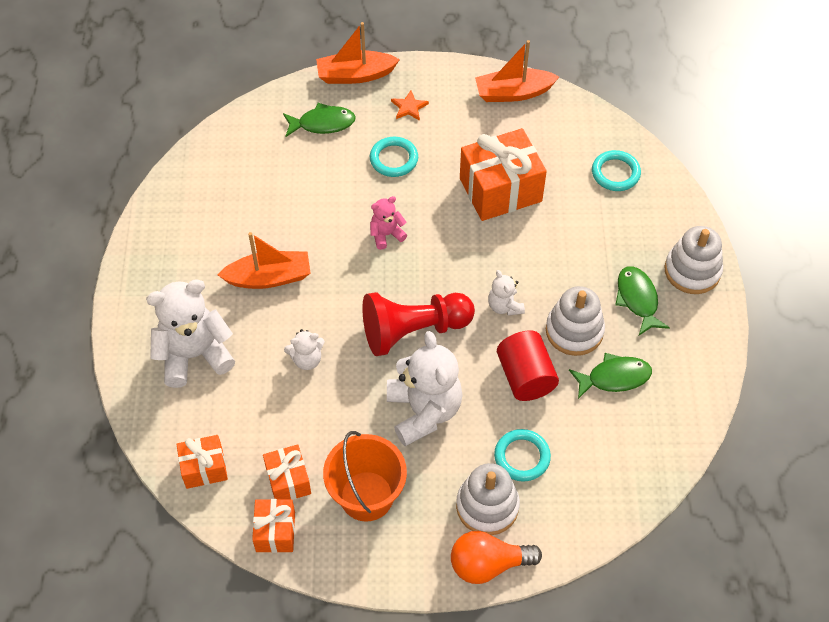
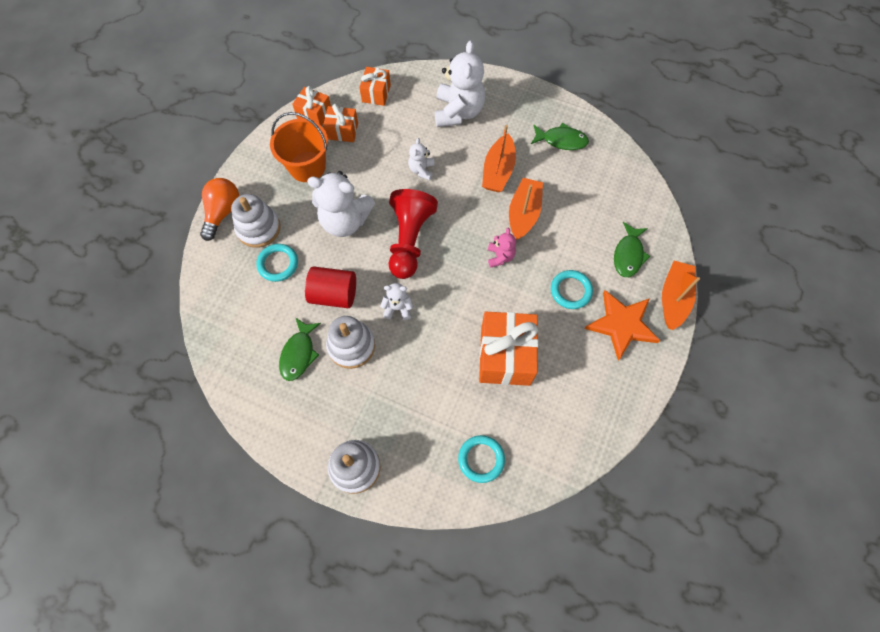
camera: 115 degrees right, 10 degrees up
orange star [391,90,429,121] -> orange star [584,290,660,361], size x2.13
orange boat [475,40,559,102] -> orange boat moved to [509,178,543,240]
green fish [615,267,670,335] -> green fish moved to [531,123,589,150]

